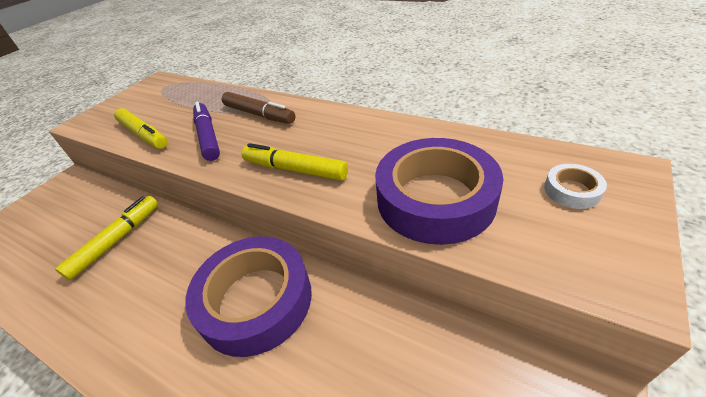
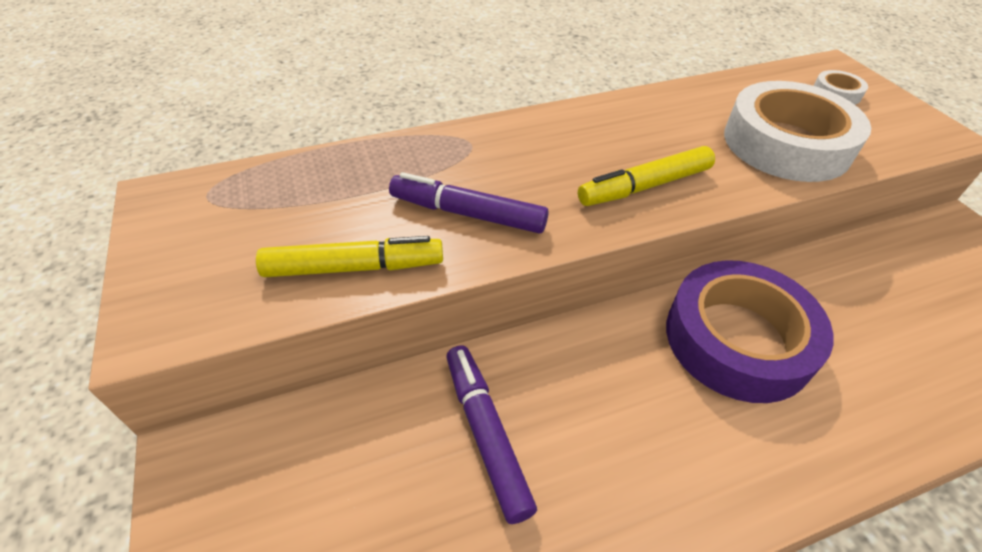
camera: 55 degrees left, 5 degrees up
yellow marker [55,196,158,280] -> purple marker [446,345,537,524]
brown marker [222,92,295,124] -> none
purple tape [375,138,503,245] -> white tape [724,81,871,182]

